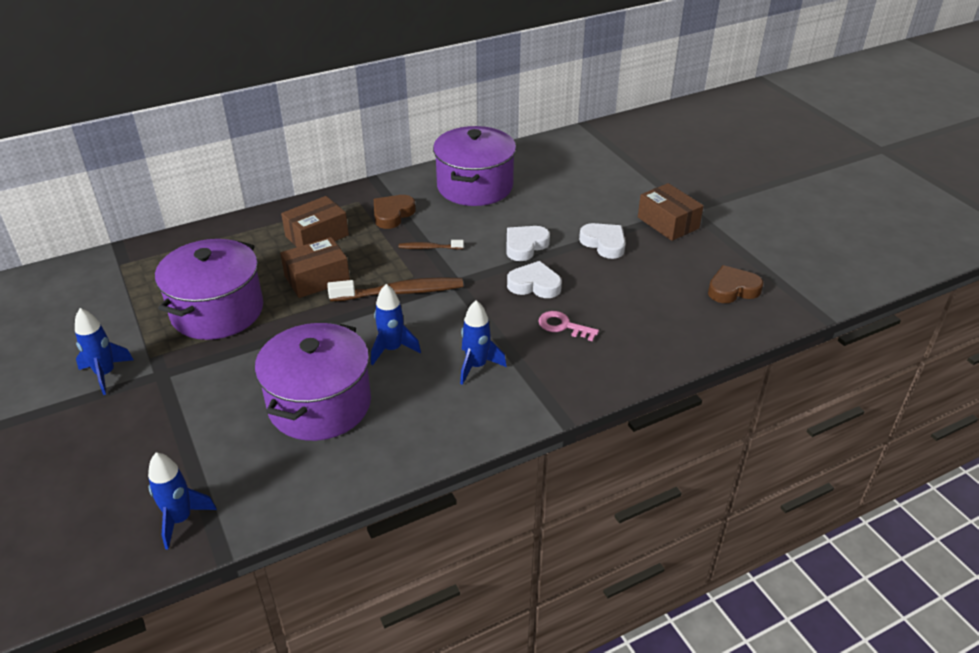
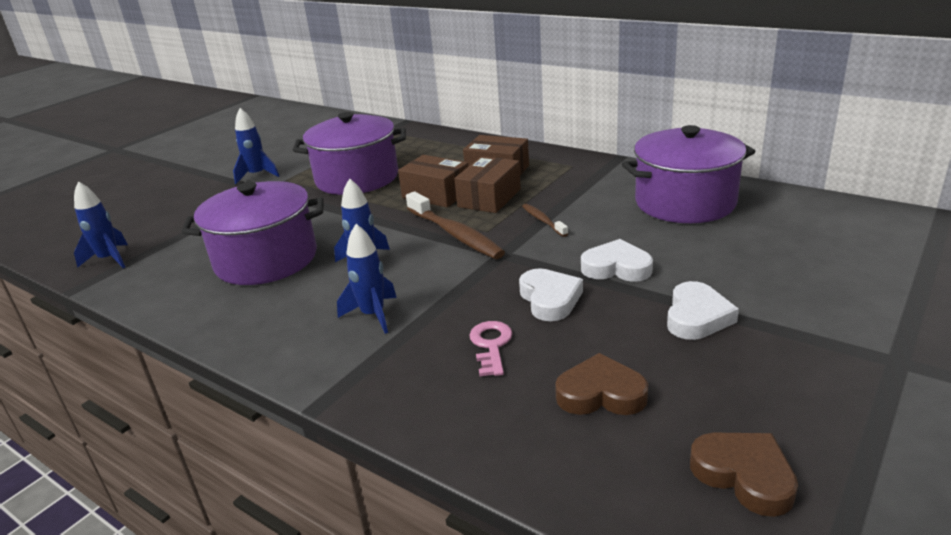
camera: 65 degrees right, 10 degrees down
brown heart [374,195,416,229] -> brown heart moved to [555,353,648,415]
brown box [638,183,704,241] -> brown box moved to [454,156,521,213]

